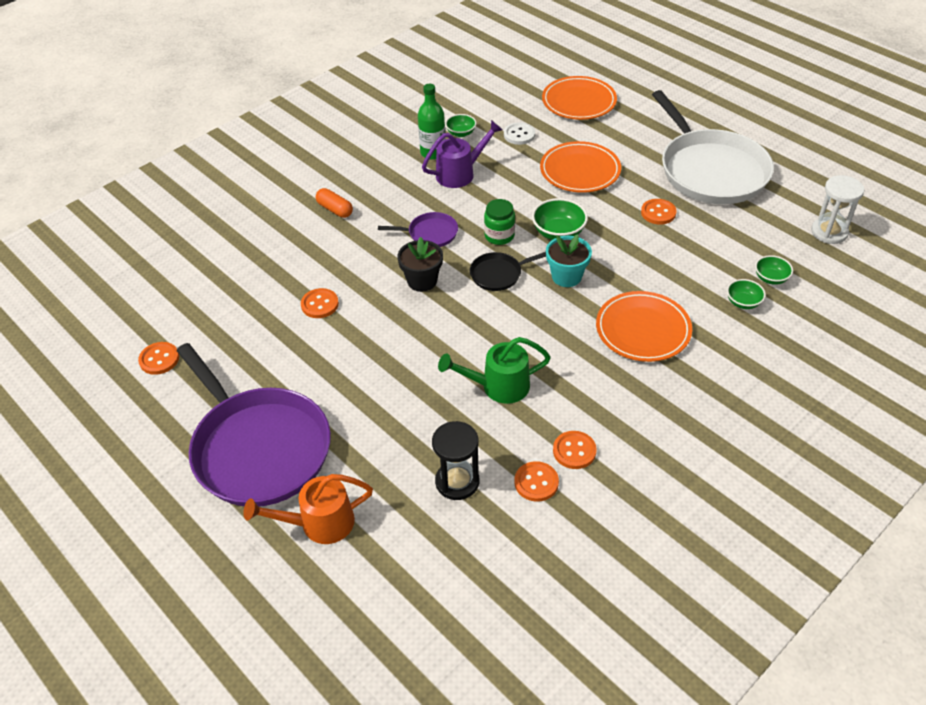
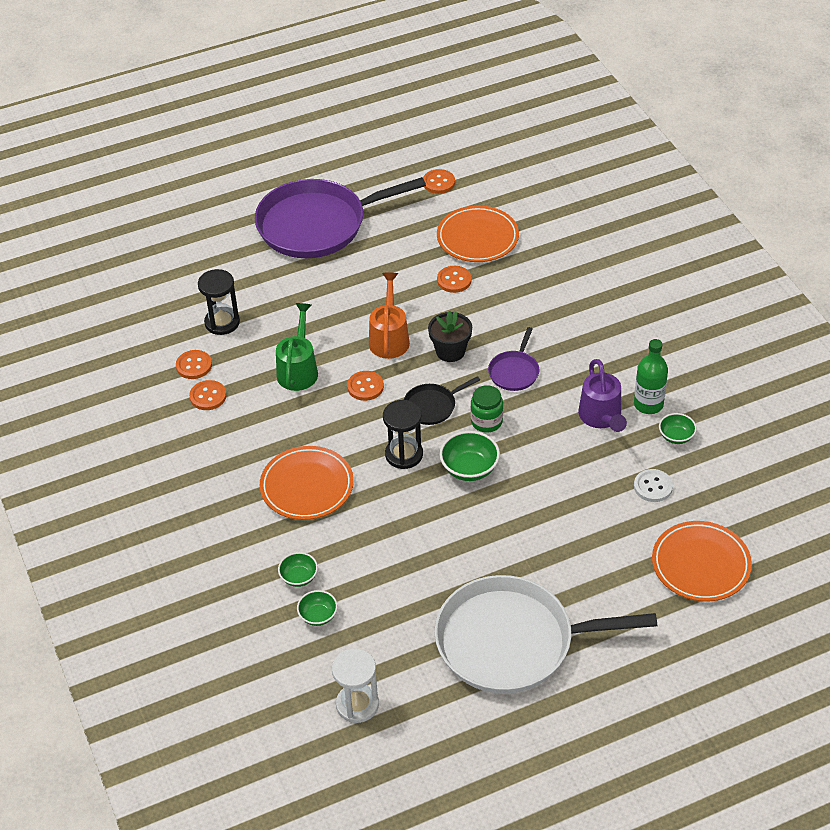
camera: 110 degrees right, 0 degrees up
orange watering can [243,474,373,544] -> orange watering can moved to [369,272,410,359]
orange capsule [316,188,353,218] -> none
black pan [470,252,546,291] -> black pan turned 120 degrees counterclockwise [404,376,480,425]
orange plate [540,141,621,193] -> orange plate moved to [437,206,519,262]
turquoise flower pot [546,234,592,287] -> black hourglass [383,400,423,469]
orange button [641,199,677,225] -> orange button moved to [347,371,384,401]

